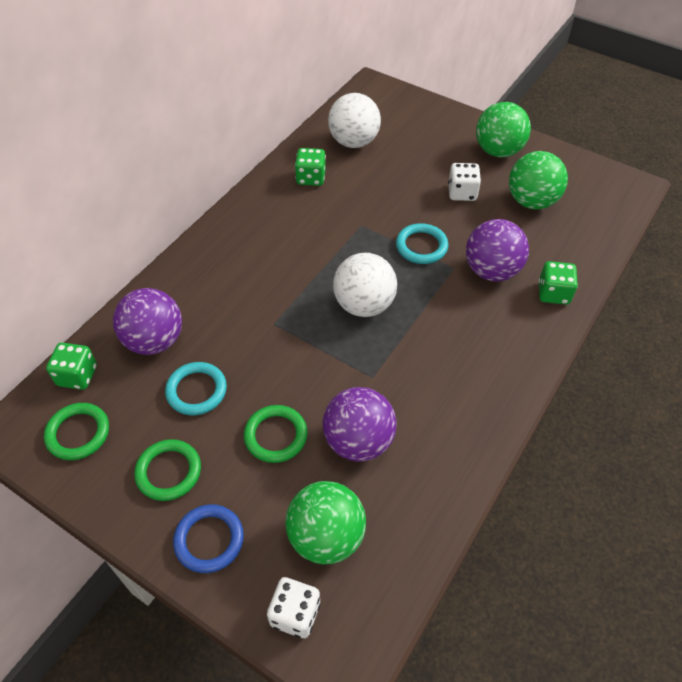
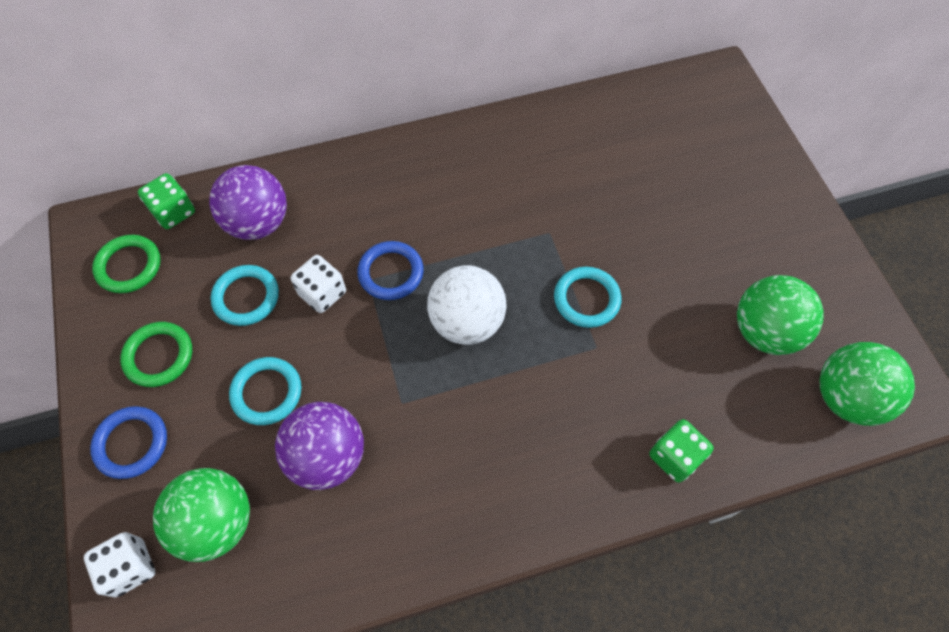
camera: 40 degrees right, 10 degrees up
green ring [244,405,308,463] -> turquoise ring [229,357,301,425]
green dice [295,148,326,186] -> none
white ball [328,93,381,148] -> none
white dice [448,163,481,201] -> white dice moved to [291,255,346,313]
purple ball [466,219,529,281] -> none
green ball [476,102,531,157] -> green ball moved to [819,342,915,426]
none -> blue ring [357,241,424,300]

